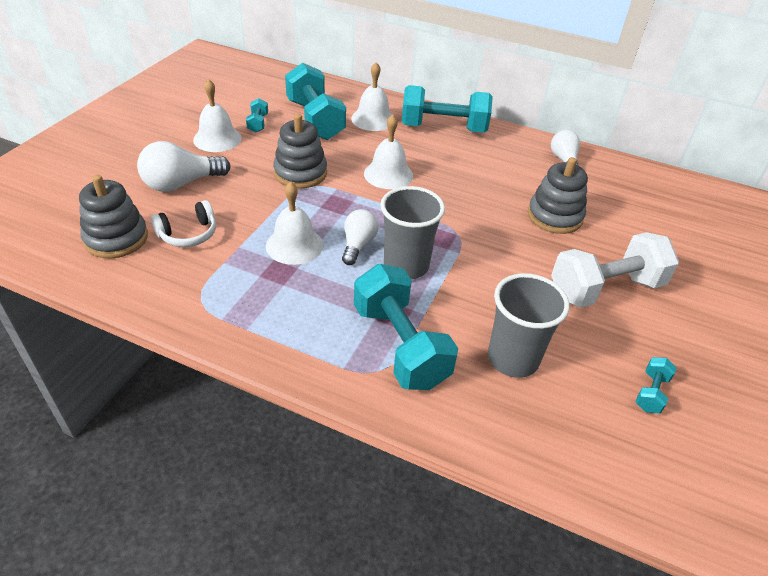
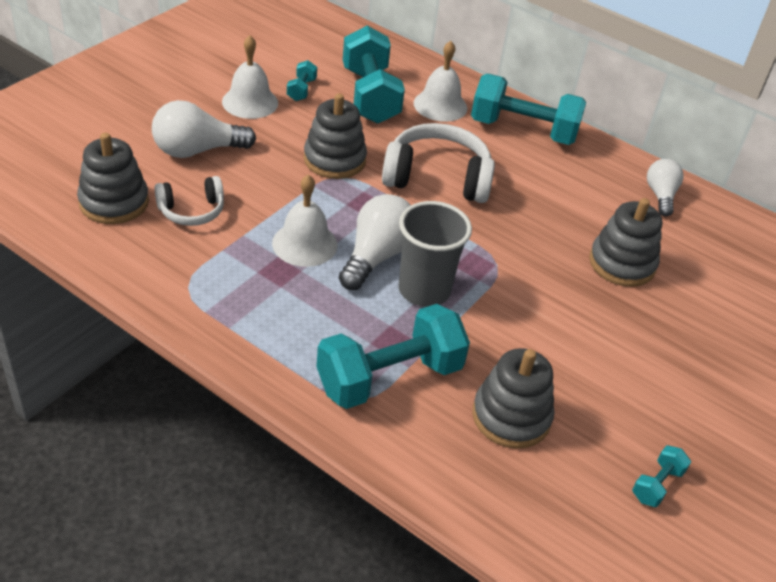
camera: 10 degrees right, 0 degrees up
white light bulb [342,209,379,265] -> white light bulb [339,194,411,290], size x1.54
turquoise dumbbell [354,264,458,390] -> turquoise dumbbell turned 75 degrees clockwise [317,304,470,409]
white bell [364,114,413,189] -> white headphones [382,123,495,203]
grey cup [488,273,570,378] -> grey stacking toy [472,348,554,449]
white dumbbell [551,232,679,308] -> none

